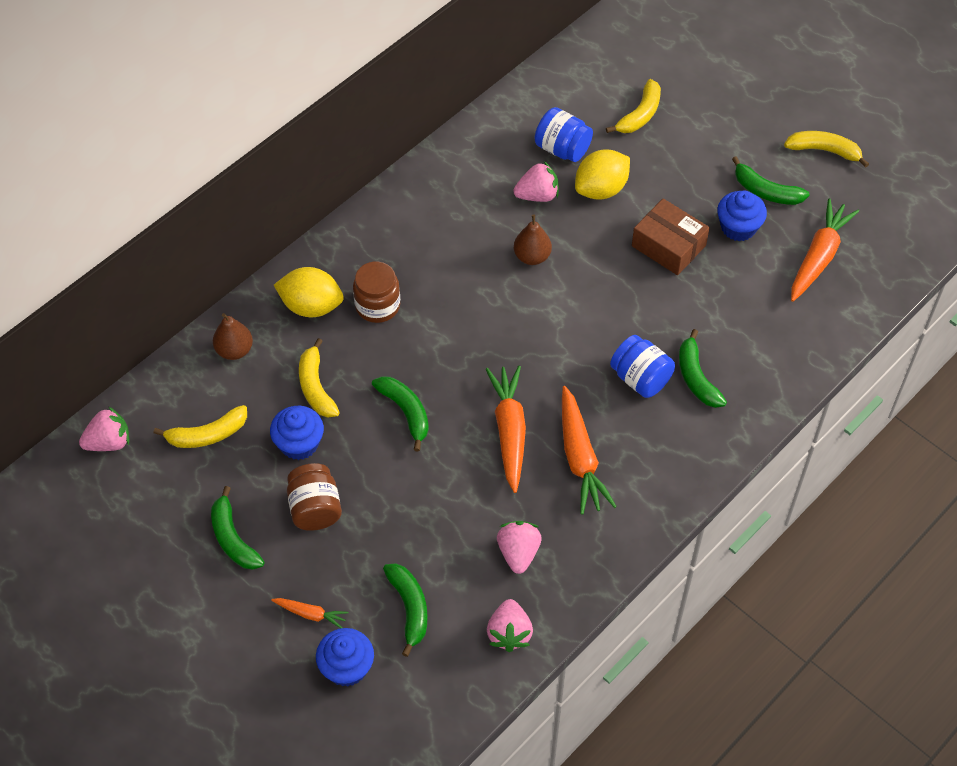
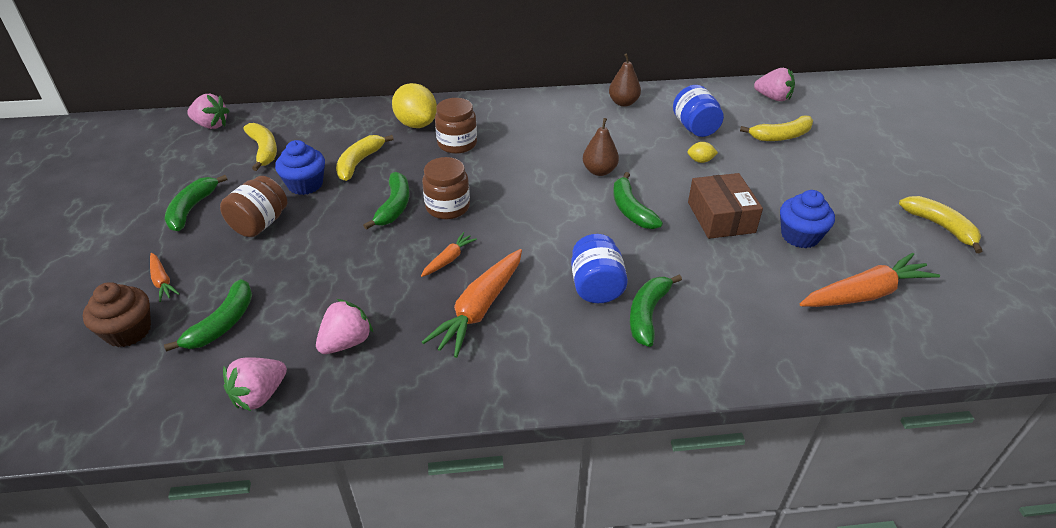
camera: 40 degrees right, 15 degrees down
yellow banana [153,405,247,448] -> yellow banana turned 135 degrees counterclockwise [243,123,277,171]
brown pear [213,313,253,360] -> brown pear moved to [609,54,641,107]
blue cupcake [316,628,374,687] -> brown cupcake [83,282,151,347]
orange carrot [486,366,526,493] -> orange carrot [421,232,477,277], size x0.51
pink strawberry [513,161,559,202] -> pink strawberry moved to [754,68,795,101]
yellow lemon [575,150,630,200] -> yellow lemon [688,142,718,163], size x0.46
green banana [732,156,810,205] -> green banana moved to [613,172,663,229]
none -> brown jar [422,157,470,219]

